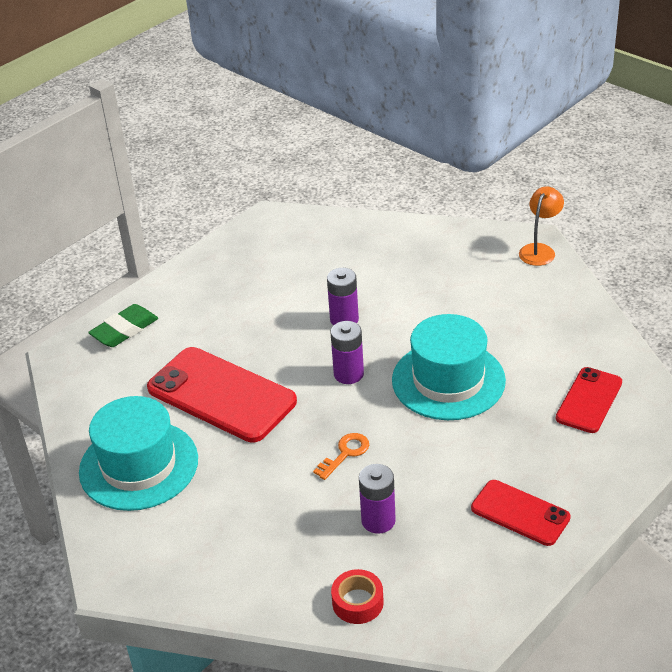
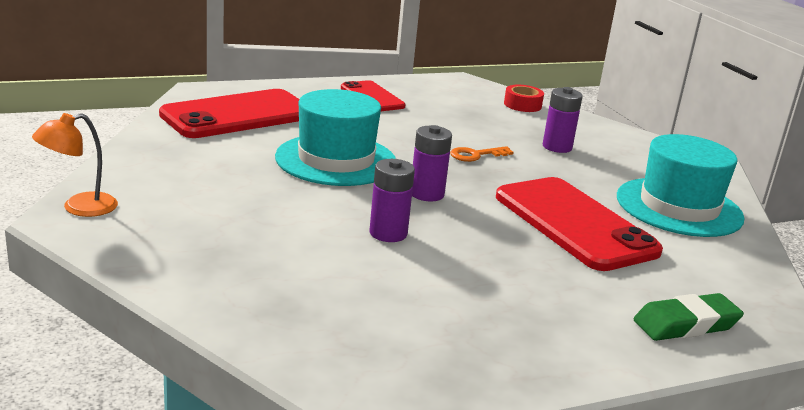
camera: 160 degrees left, 15 degrees down
purple battery [359,464,396,534] -> purple battery moved to [543,87,583,153]
red phone [556,367,622,433] -> red phone [159,89,300,138], size x1.76

